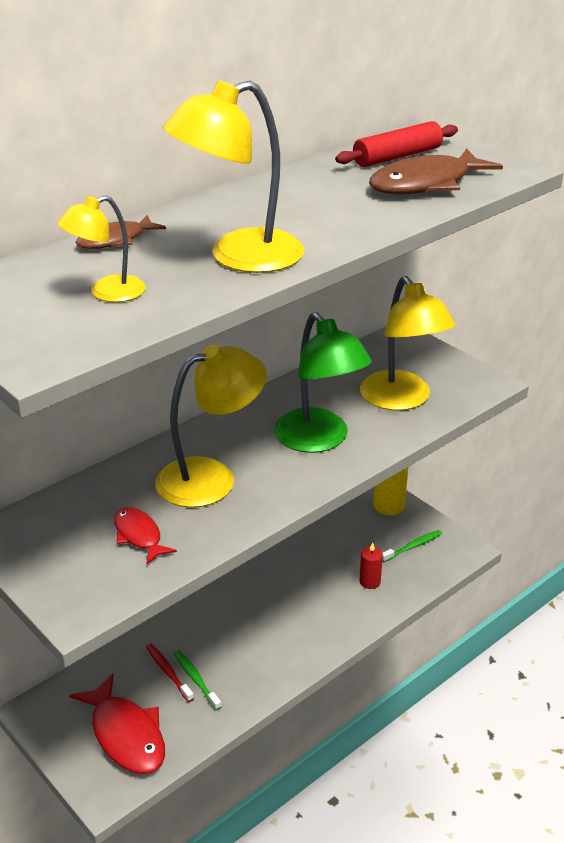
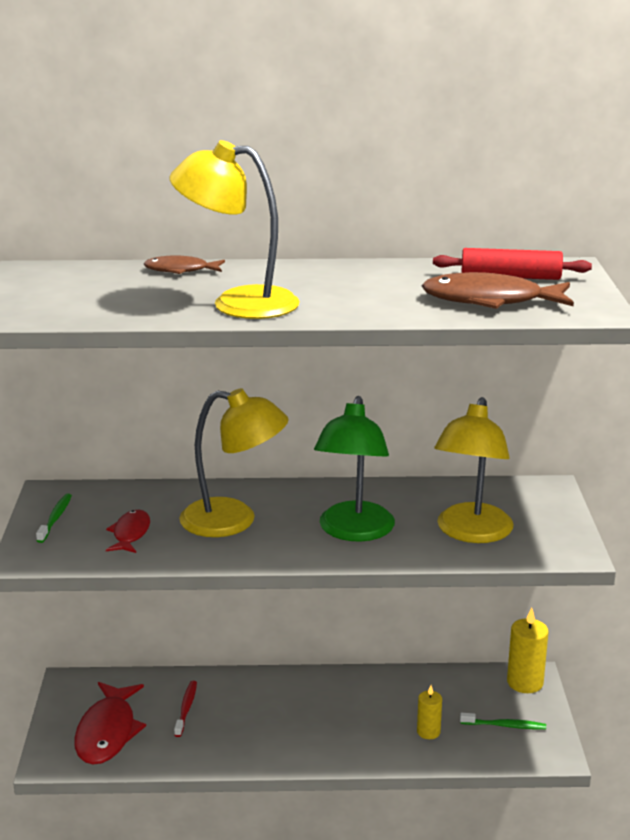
camera: 40 degrees right, 10 degrees down
yellow lamp [57,195,146,302] -> none
green toothbrush [174,650,221,710] -> green toothbrush moved to [36,494,72,543]
red candle [359,542,383,589] -> yellow candle [417,685,442,739]

